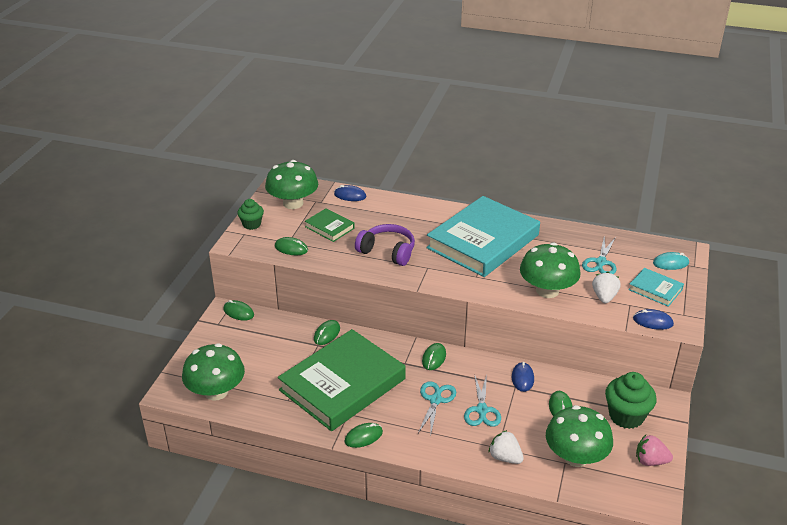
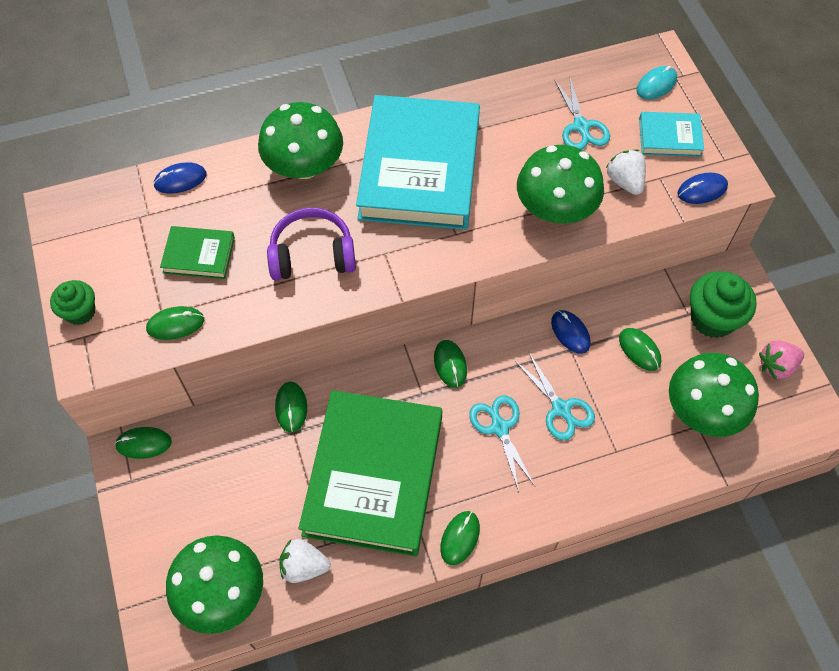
camera: 35 degrees left, 25 degrees up
green mushroom [265,160,318,209] -> green mushroom moved to [258,102,343,179]
white strawberry [489,430,524,464] -> white strawberry moved to [279,539,330,583]

